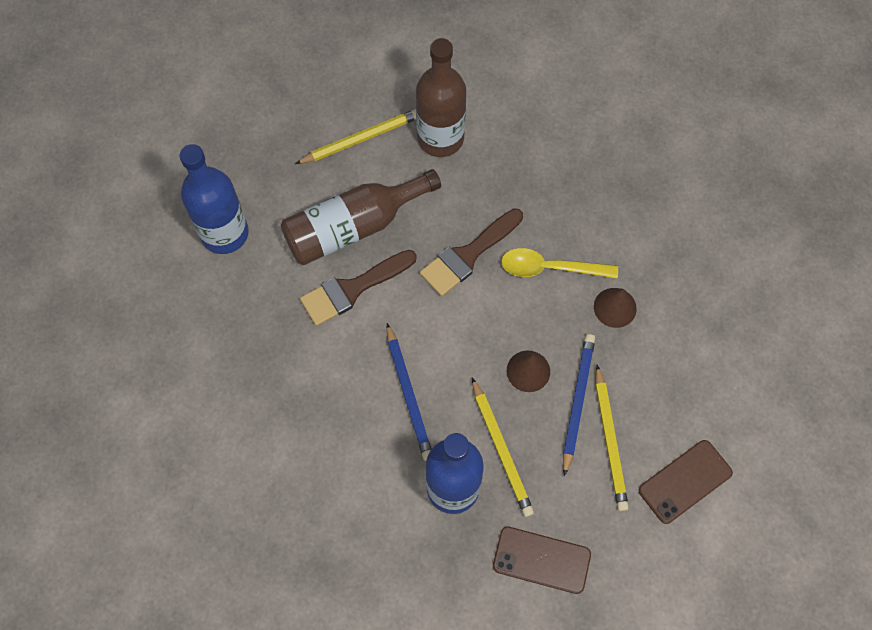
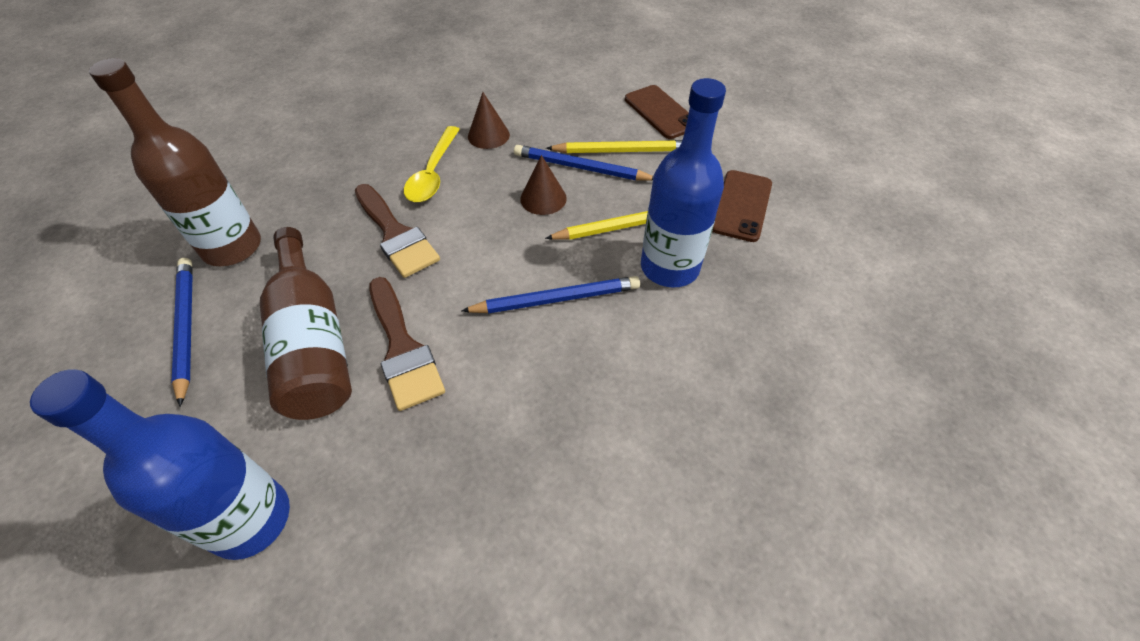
camera: 85 degrees left, 15 degrees down
yellow pencil [295,109,416,164] -> blue pencil [171,258,193,407]

